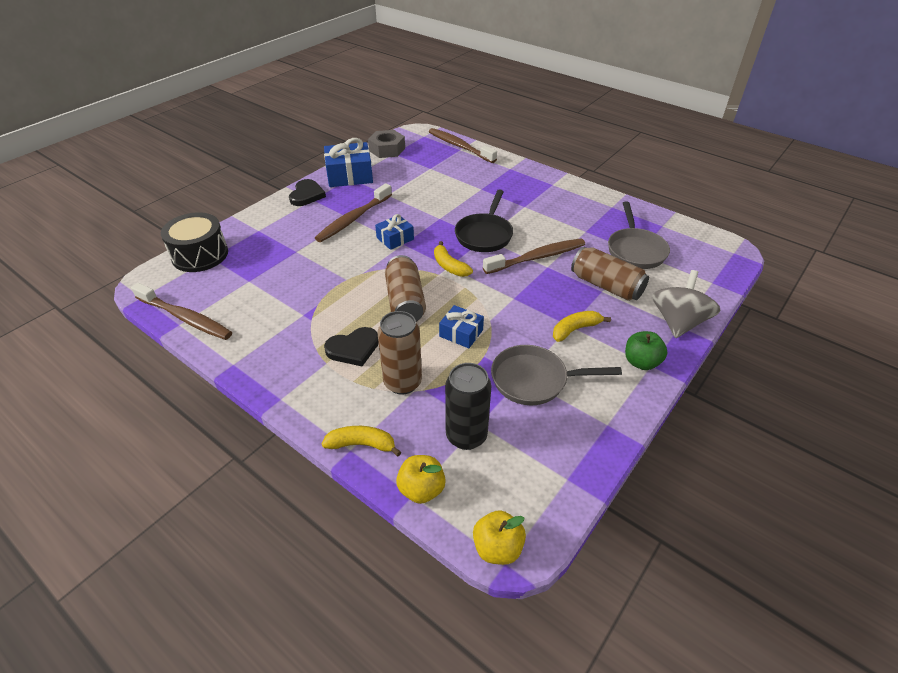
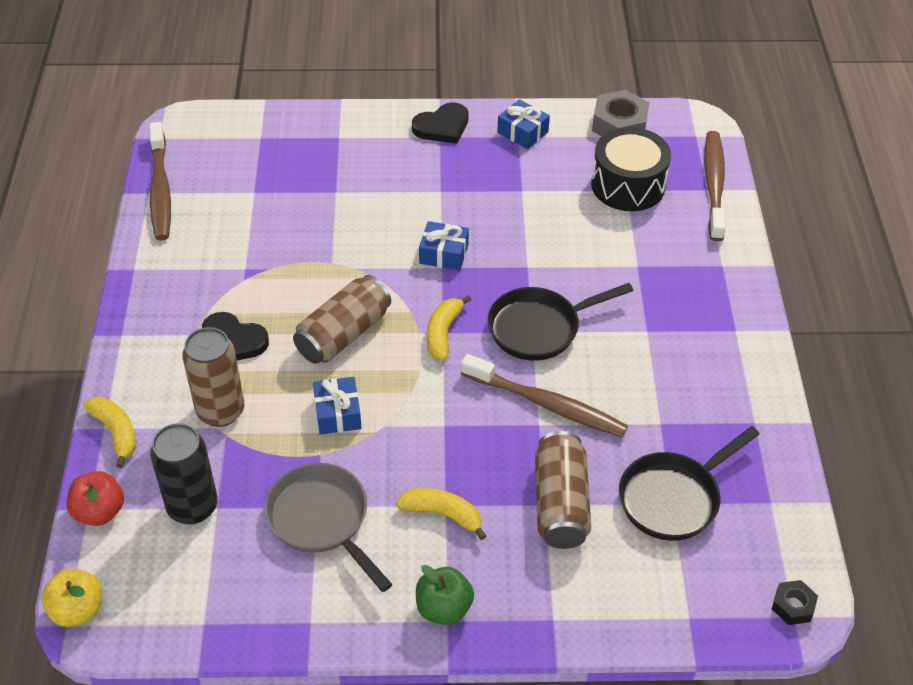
camera: 50 degrees right, 5 degrees up
black drum [161,212,228,272] -> black drum moved to [591,127,671,211]
brown toothbrush [315,183,392,242] -> none
blue gift [324,138,373,187] -> blue gift [497,99,550,149], size x0.58
yellow apple [396,455,446,504] -> red apple [67,471,124,526]
grey pan [608,201,670,269] -> black pan [619,426,760,541]
grey spinning top [652,270,720,338] -> none
none -> black nut [772,580,818,625]

